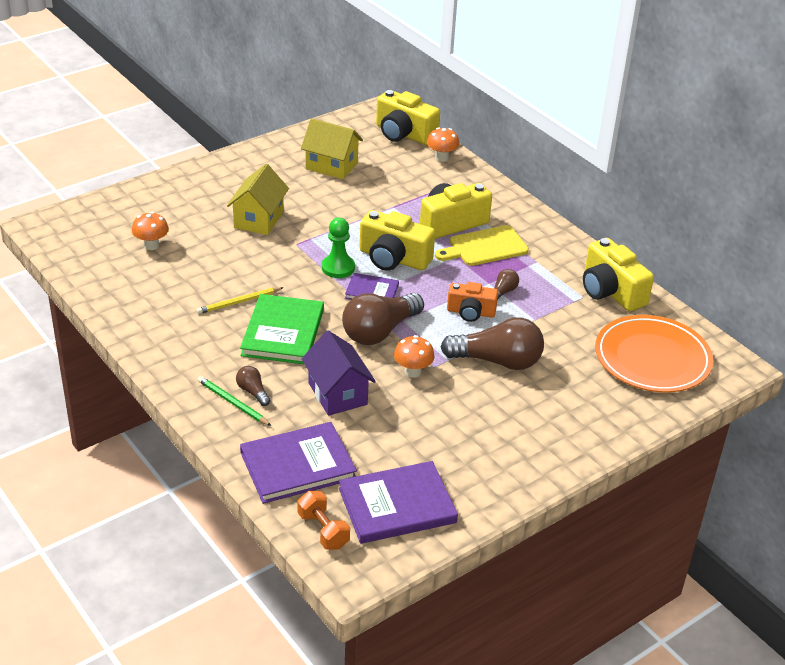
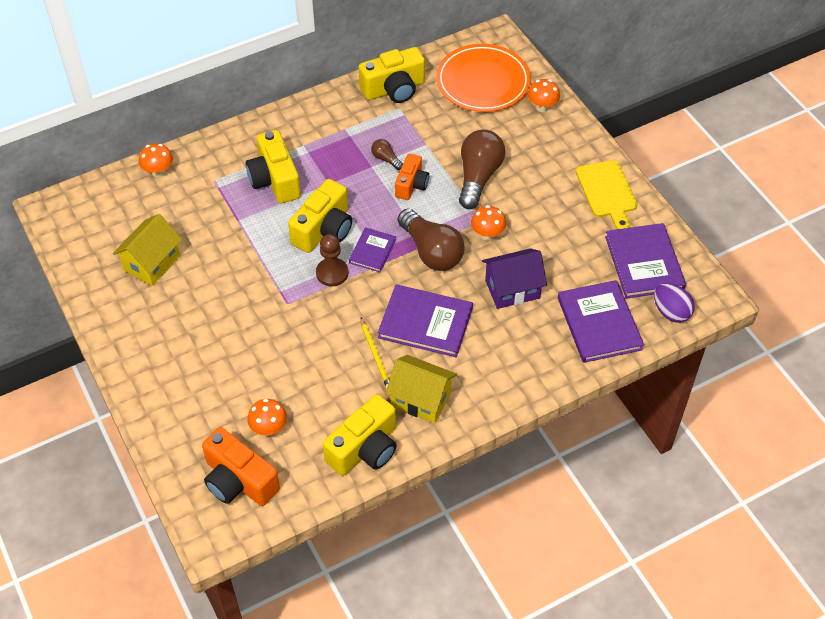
camera: 80 degrees left, 15 degrees up
green pencil [198,376,271,426] -> none
yellow house [227,164,289,235] -> yellow house moved to [385,355,457,423]
brown light bulb [236,366,271,406] -> none
green book [240,294,324,365] -> purple book [378,285,473,357]
orange dumbbell [297,491,350,550] -> purple egg [654,283,695,323]
green pawn [322,218,355,278] -> brown pawn [316,234,348,286]
yellow camera [376,90,440,145] -> yellow camera moved to [323,394,397,476]
yellow cutting board [435,225,529,266] -> yellow cutting board moved to [576,160,637,229]
none -> orange camera [202,427,280,506]
none -> orange mushroom [528,79,560,112]

